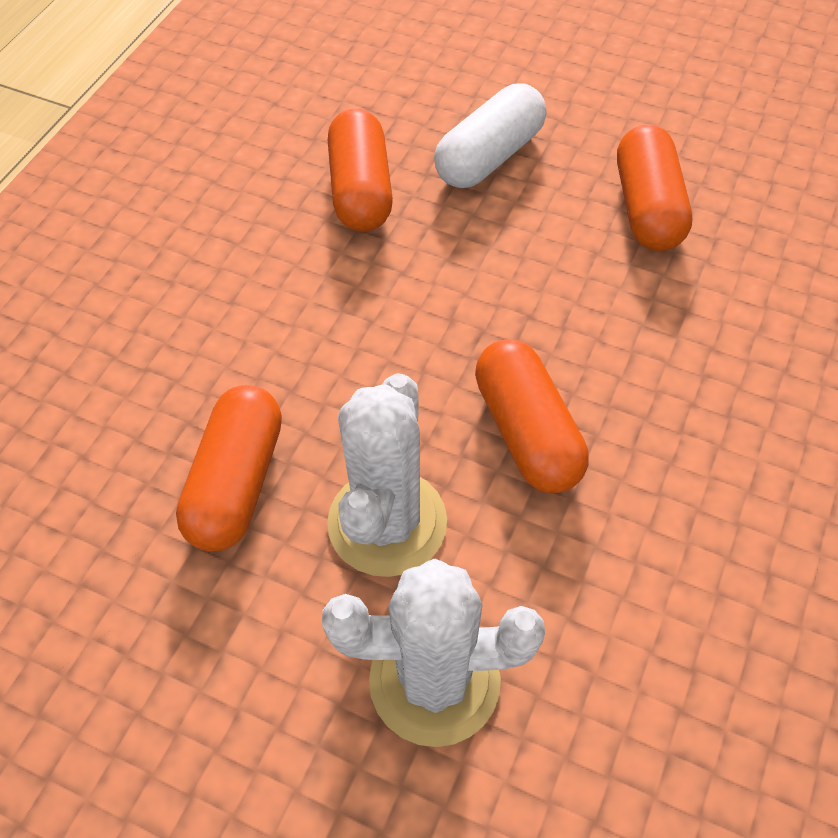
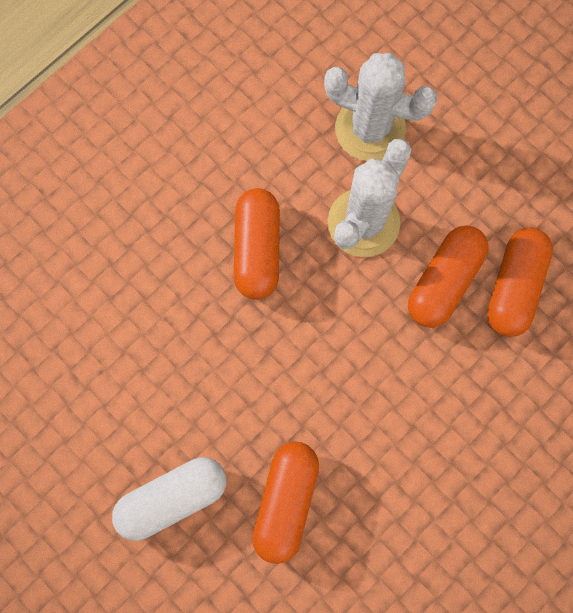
camera: 160 degrees left, 20 degrees up
orange capsule [617,124,692,251] -> orange capsule moved to [487,228,553,337]

